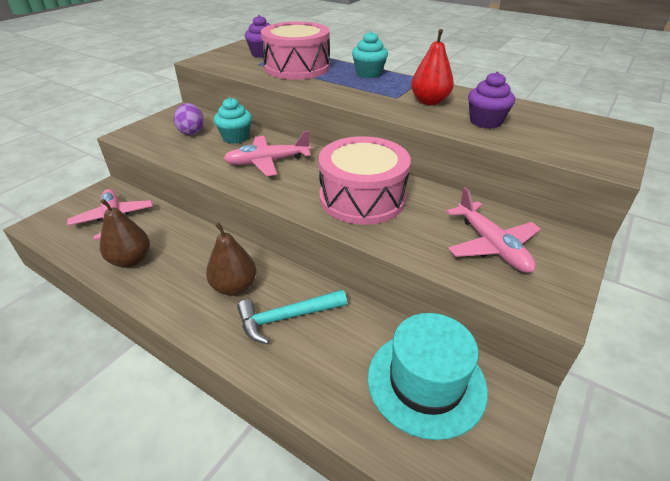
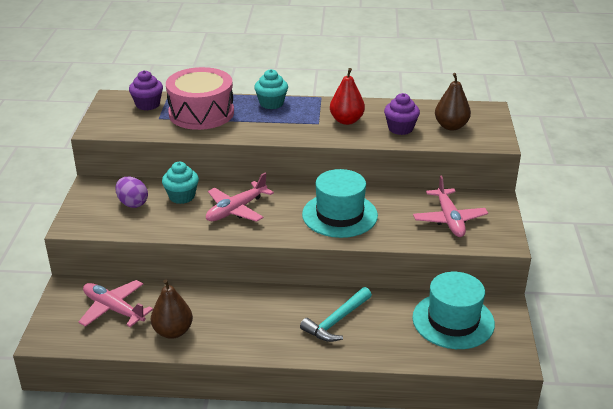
camera: 30 degrees left, 5 degrees down
brown pear [206,222,256,296] -> brown pear moved to [435,73,471,130]
pink drum [319,136,411,225] -> turquoise hat [302,169,378,238]
pink plane [446,187,541,273] -> pink plane turned 45 degrees clockwise [413,176,488,237]

